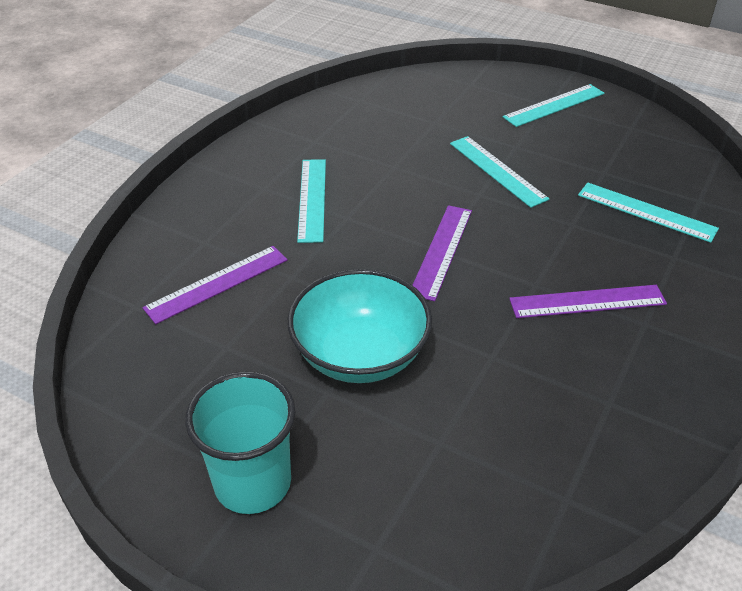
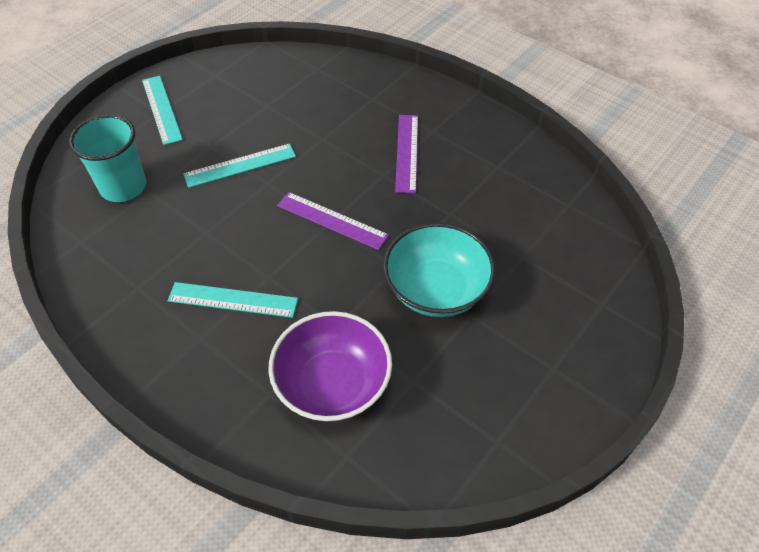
camera: 80 degrees left, 10 degrees up
purple ruler [143,246,288,324] -> purple bowl [268,311,392,422]
turquoise cup [185,371,296,514] -> turquoise cup moved to [69,115,146,202]
turquoise ruler [578,183,719,243] -> none

